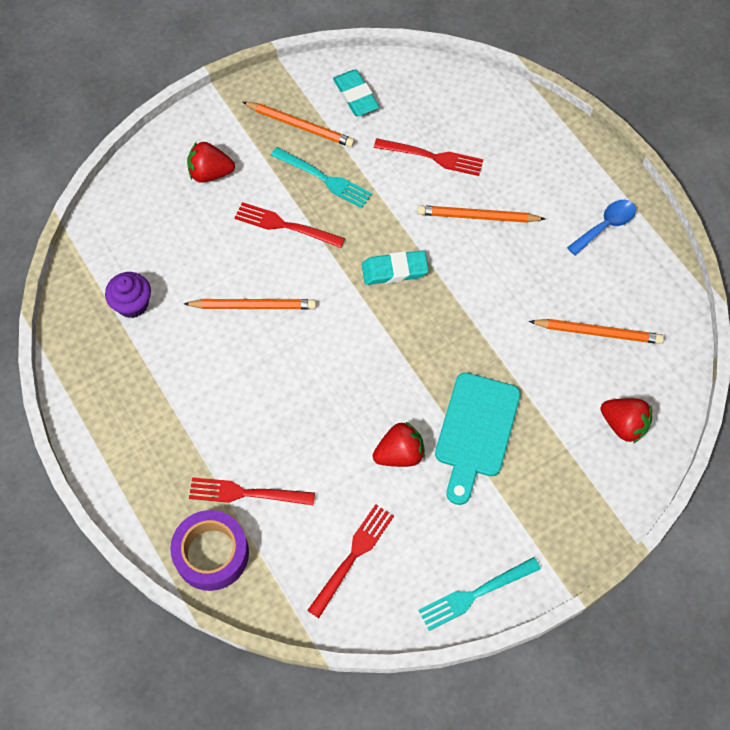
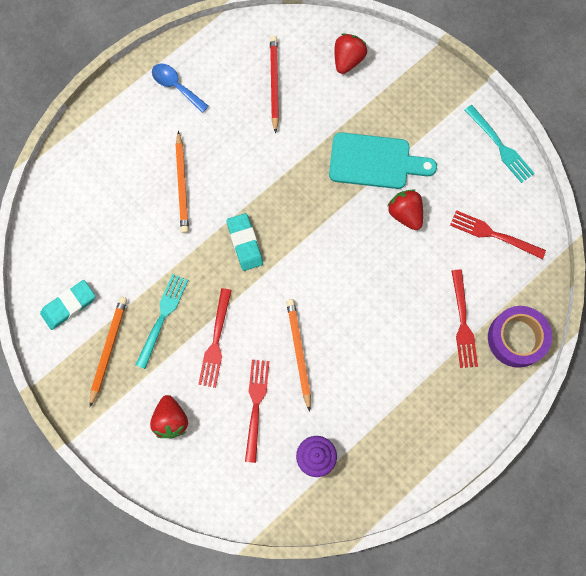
camera: 100 degrees left, 10 degrees up
red fork [374,138,483,176] -> red fork moved to [245,360,270,463]
orange pencil [529,319,664,344] -> red pencil [270,36,279,134]

